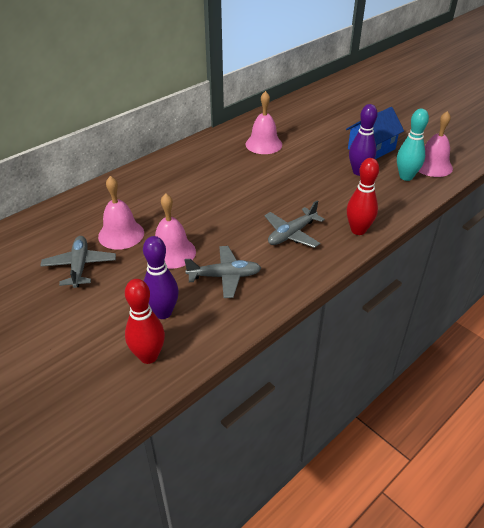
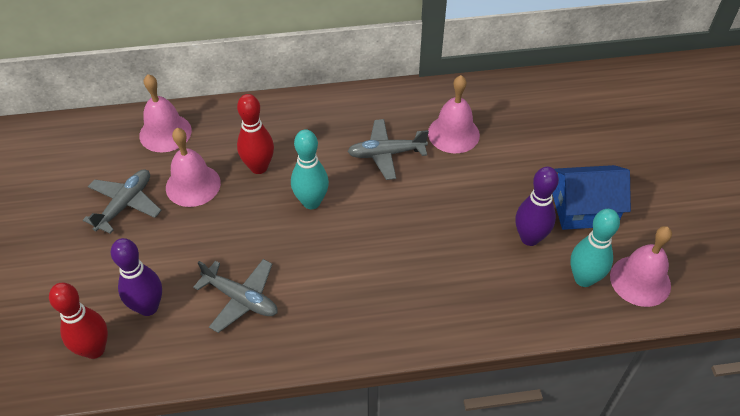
camera: 35 degrees right, 10 degrees up
pink bell [155,193,196,269] -> pink bell moved to [139,74,192,152]
grey plane [264,201,325,248] -> grey plane moved to [347,119,429,180]
red bowling pin [347,158,379,235] -> red bowling pin moved to [237,94,274,174]
none -> turquoise bowling pin [291,129,329,209]

